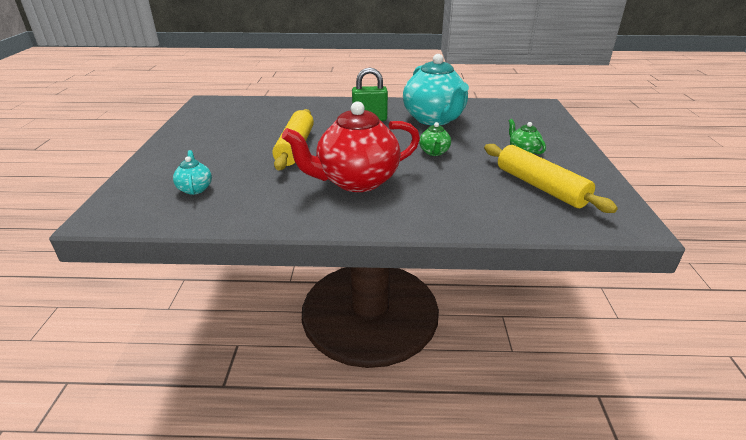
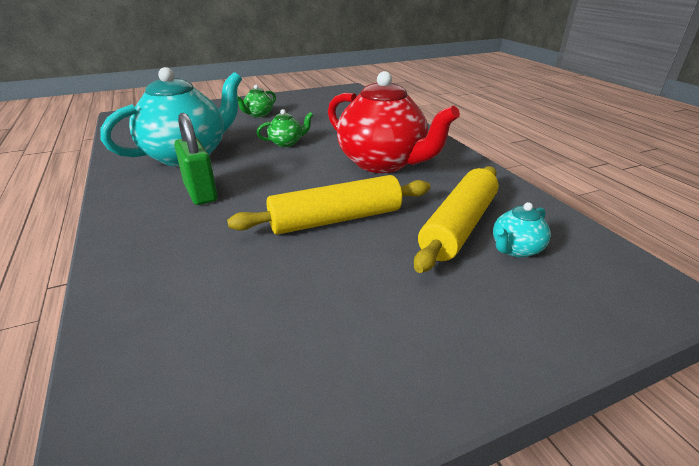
camera: 115 degrees left, 0 degrees up
yellow rolling pin [484,144,618,213] -> yellow rolling pin moved to [414,166,499,273]

